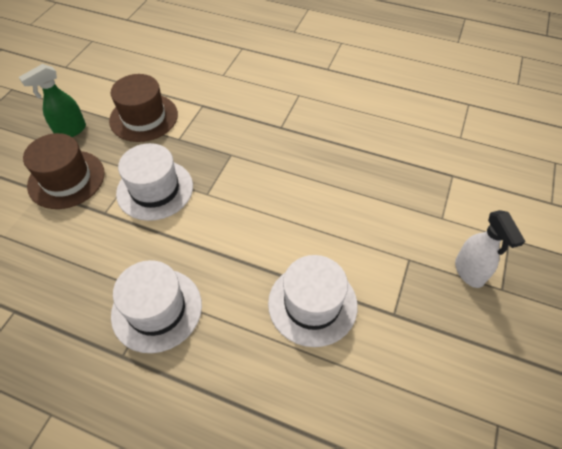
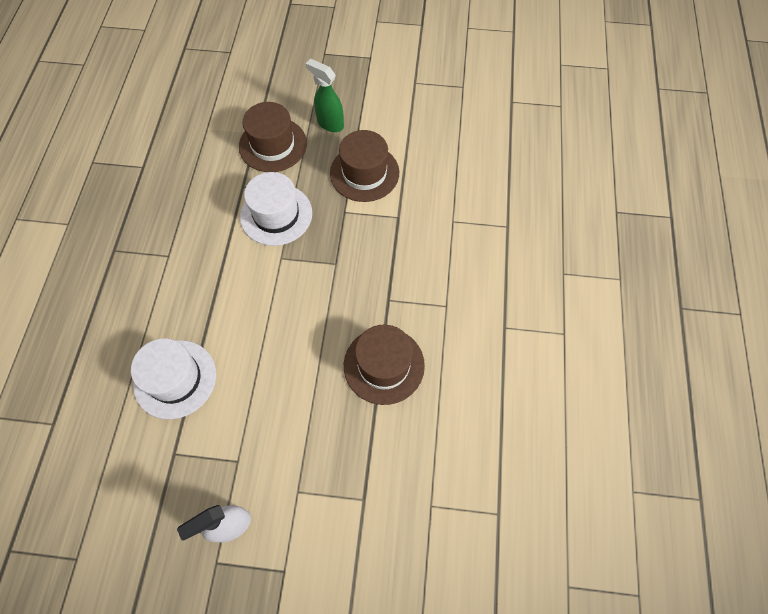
camera: 75 degrees right, 10 degrees up
white hat [111,260,202,353] -> none
none -> brown hat [344,325,425,405]

